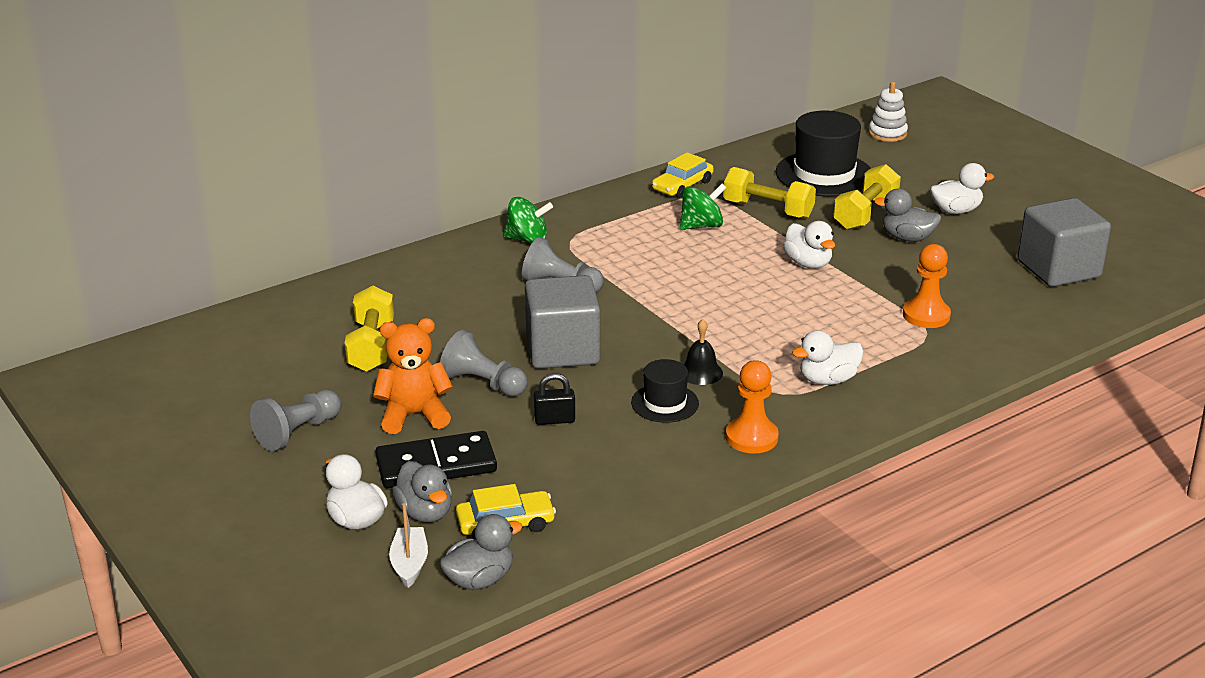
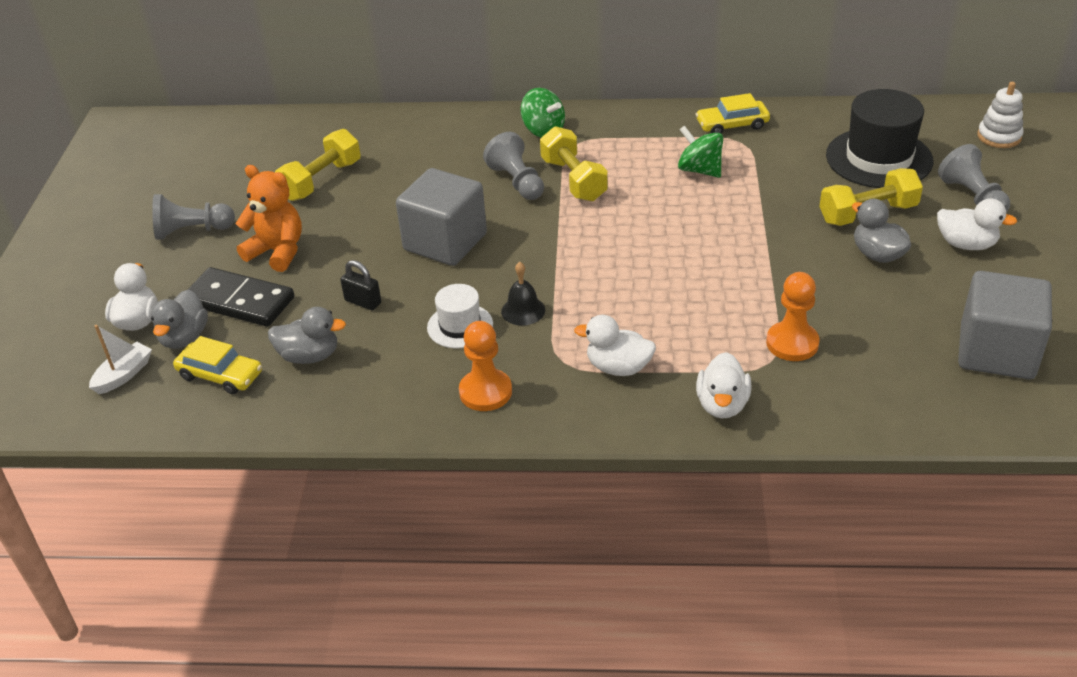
camera: 40 degrees right, 10 degrees up
grey duck [439,514,523,590] -> grey duck moved to [268,307,346,364]
grey pawn [440,330,528,397] -> grey pawn moved to [938,144,1010,213]
black hat [631,359,699,423] -> white hat [427,284,493,348]
green spinning top [680,184,726,230] -> green spinning top turned 150 degrees counterclockwise [678,125,723,178]
yellow dumbbell [723,167,816,219] -> yellow dumbbell moved to [540,126,608,201]
white duck [783,221,835,268] -> white duck moved to [696,352,752,419]

